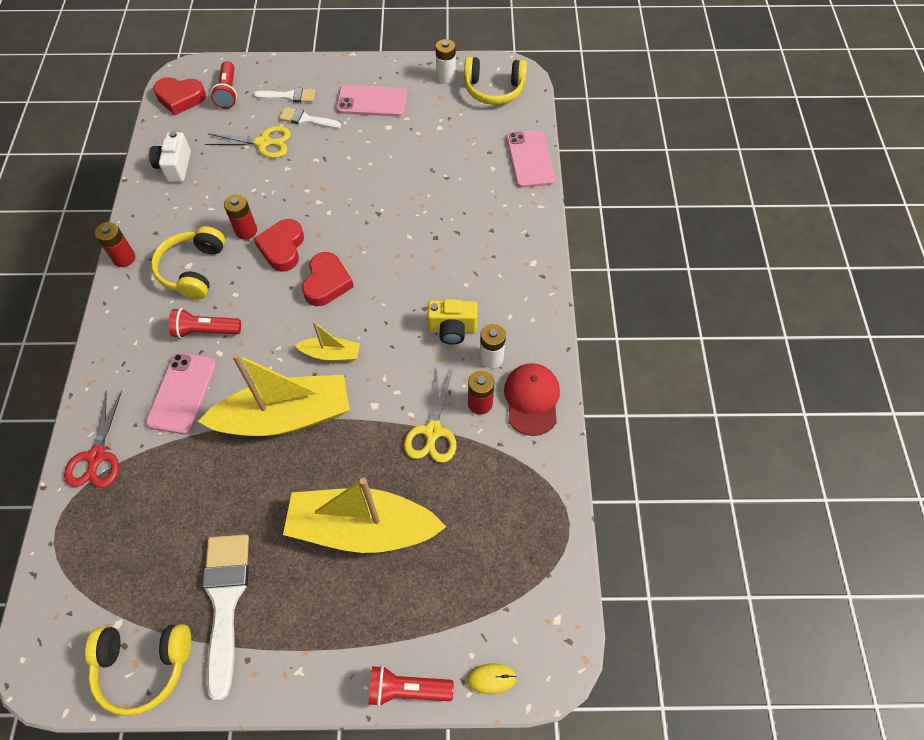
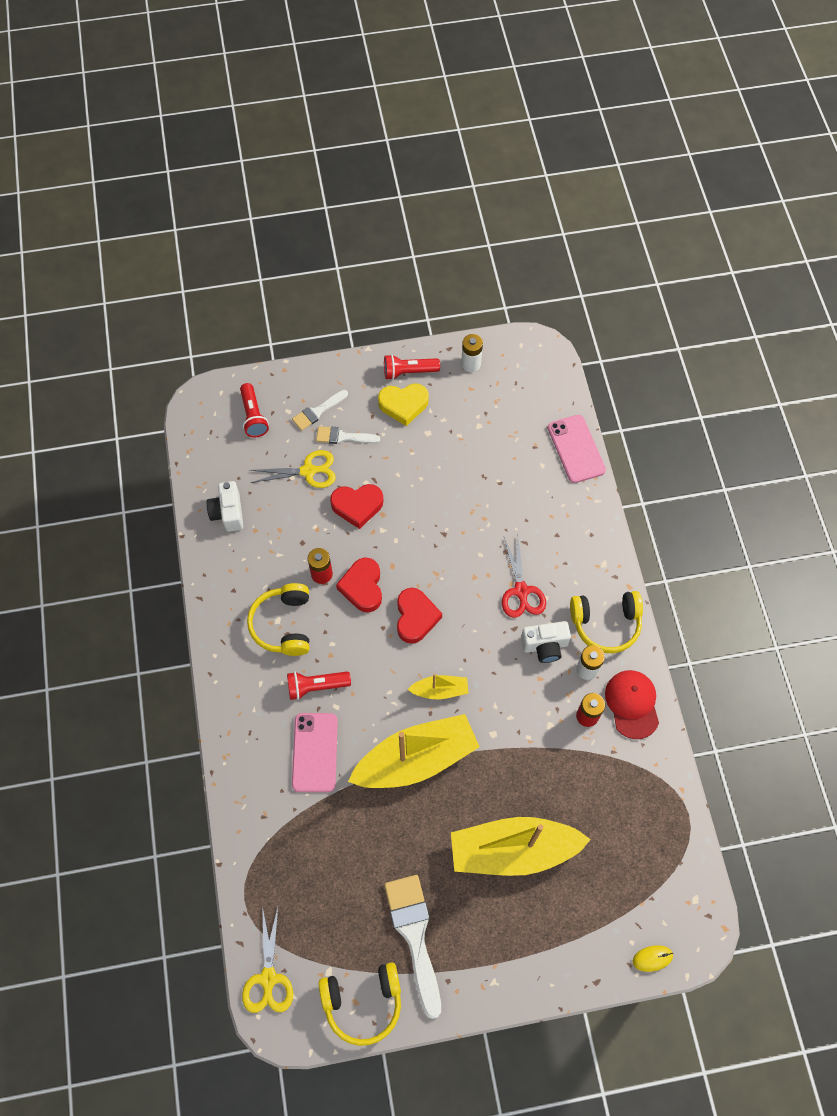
camera: 10 degrees left, 5 degrees up
red scissors [64,390,122,488] -> red scissors moved to [502,537,546,618]
red battery [95,222,135,267] -> none
red heart [153,77,206,115] -> red heart moved to [330,484,383,529]
white brush [253,88,315,103] -> white brush turned 150 degrees clockwise [292,390,348,431]
pink phone [336,85,407,117] -> yellow heart [378,383,429,426]
red flashlight [368,665,454,707] -> red flashlight moved to [384,354,440,380]
yellow scissors [404,369,456,463] -> yellow scissors moved to [242,906,293,1013]
yellow camera [427,299,478,345] -> white camera [521,621,571,663]
yellow headphones [464,57,527,105] -> yellow headphones moved to [570,591,643,653]

